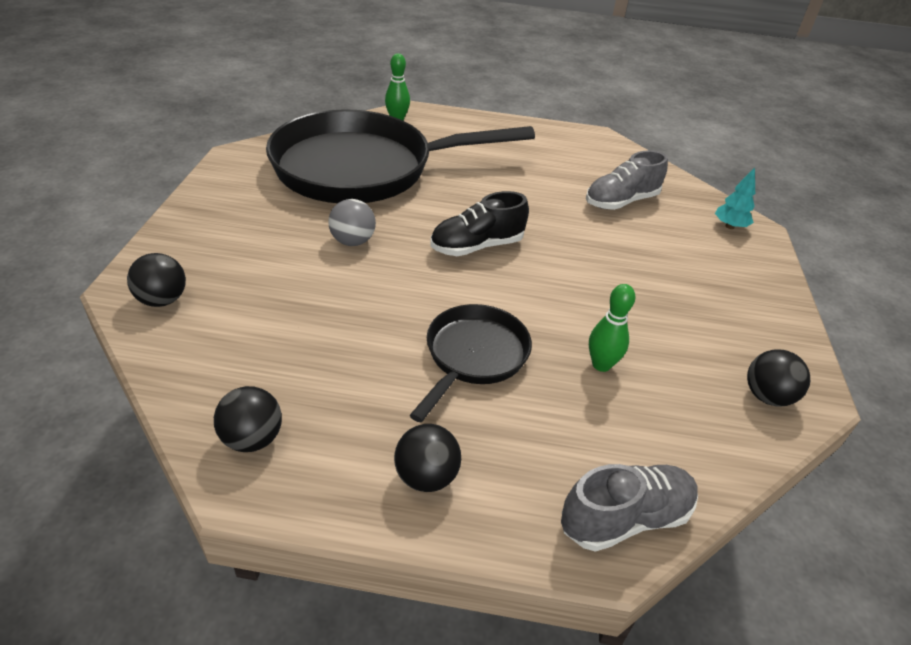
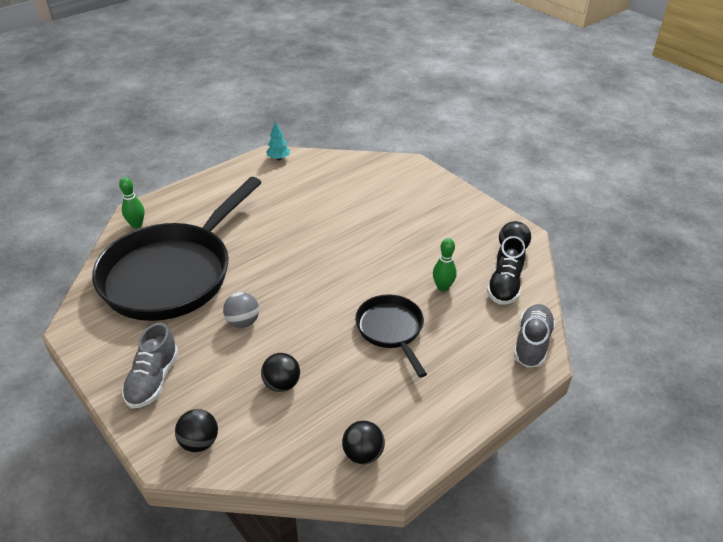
camera: 45 degrees left, 0 degrees up
black ball [394,424,461,492] -> black ball moved to [261,353,300,392]
black shoe [430,191,529,256] -> black shoe moved to [487,236,526,305]
grey shoe [586,150,668,210] -> grey shoe moved to [122,323,179,408]
turquoise tree [715,168,755,229] -> turquoise tree moved to [266,121,290,160]

